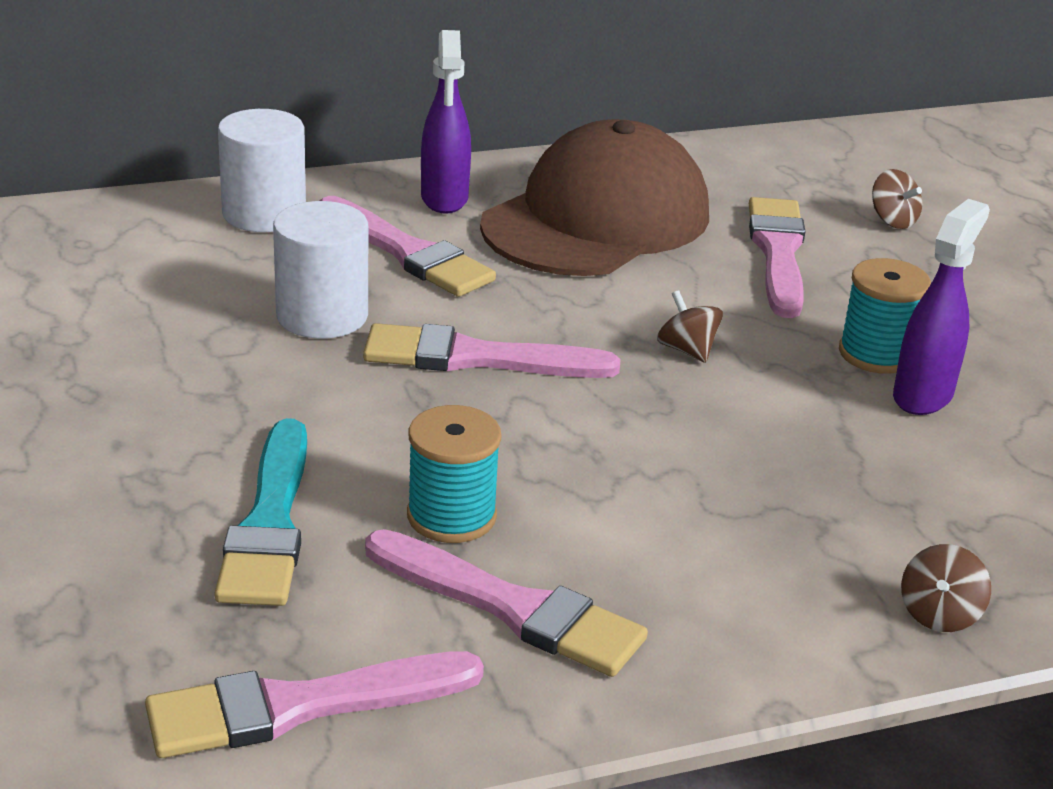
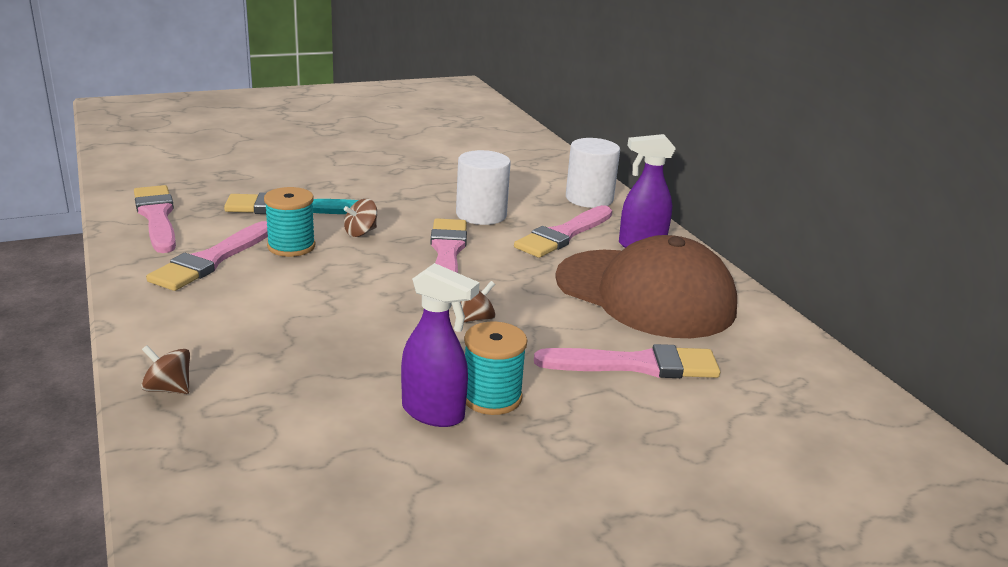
camera: 85 degrees right, 5 degrees down
brown spinning top [872,169,922,229] -> brown spinning top moved to [344,199,377,237]

